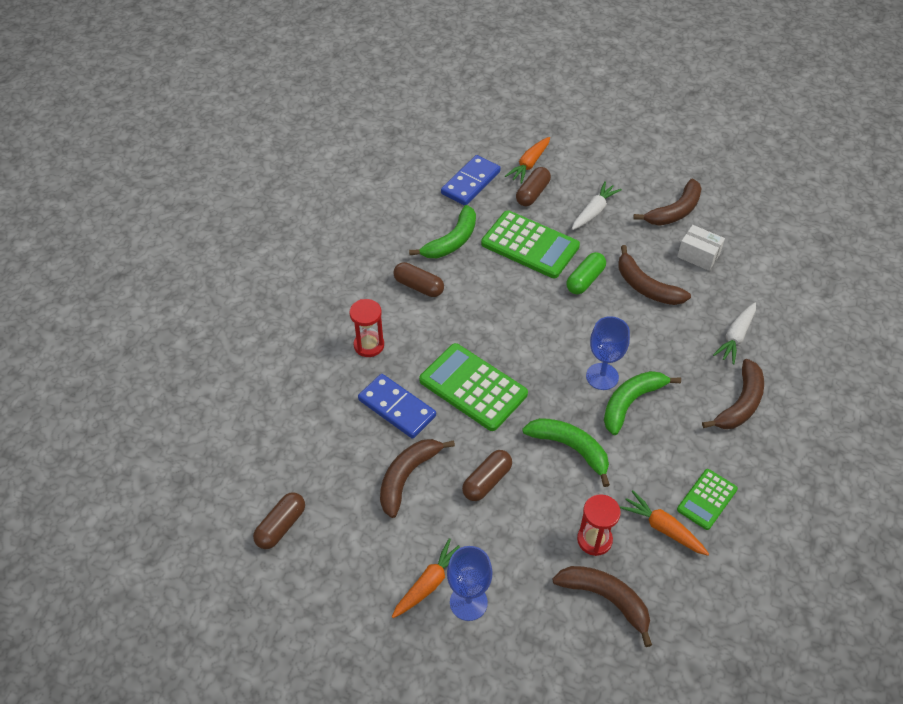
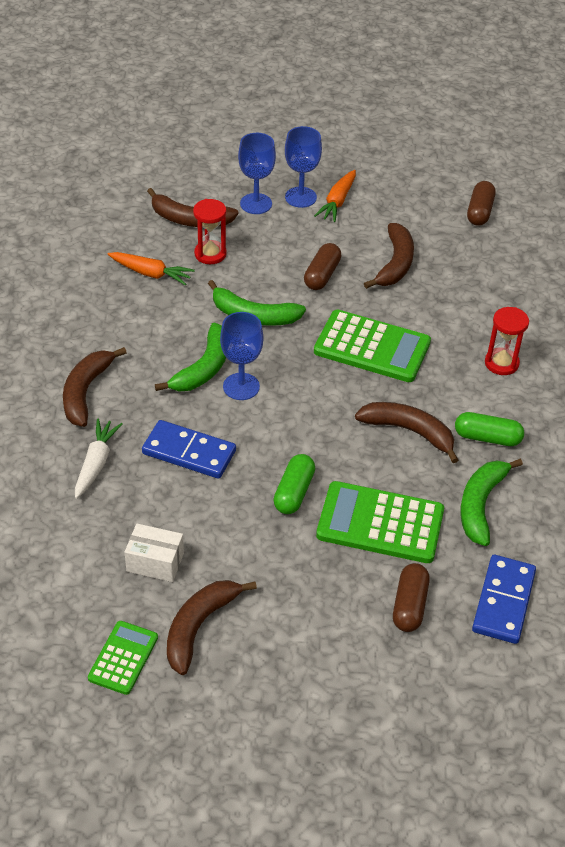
camera: 160 degrees right, 5 degrees down
blue domino [358,374,436,439] -> blue domino moved to [142,420,236,479]
brown capsule [393,262,444,297] -> green capsule [455,412,524,446]
orange carrot [505,137,550,184] -> none
white carrot [572,181,622,230] -> none
brown banana [619,245,691,305] -> brown banana moved to [355,402,458,463]
green calculator [677,469,738,530] -> green calculator moved to [88,621,158,695]
none -> blue goblet [238,133,276,214]

